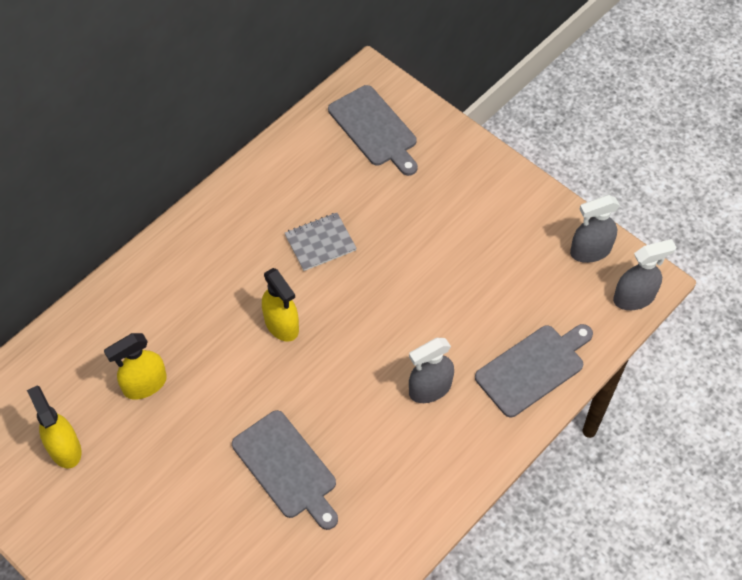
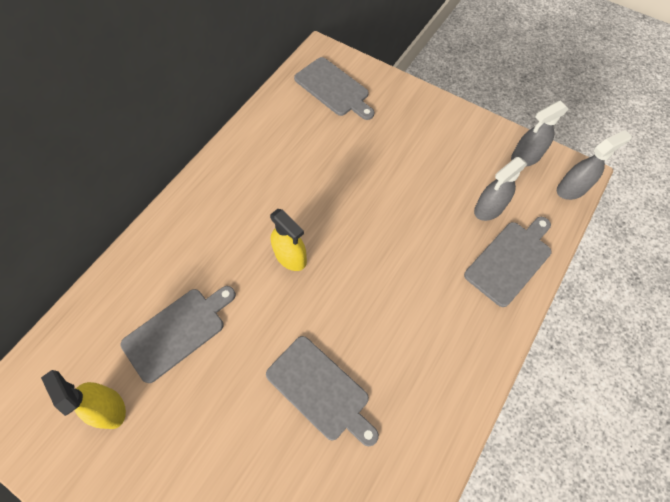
camera: 10 degrees left, 5 degrees up
yellow spray bottle [104,333,167,400] -> grey cutting board [120,286,236,383]
grey notebook [285,213,357,271] -> none
grey spray bottle [409,338,454,403] -> grey spray bottle moved to [474,157,528,221]

